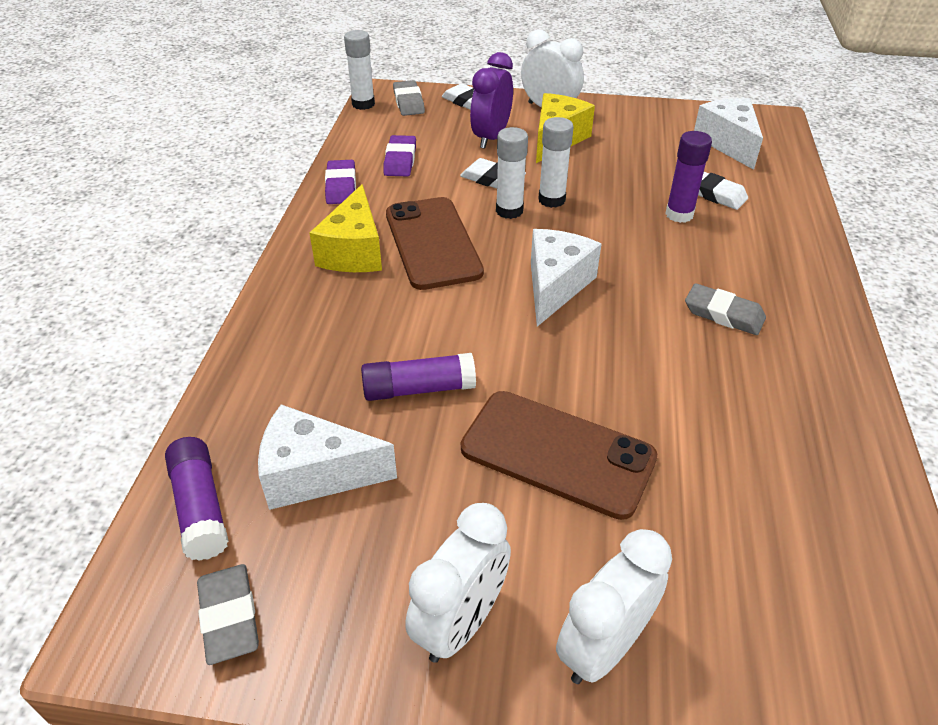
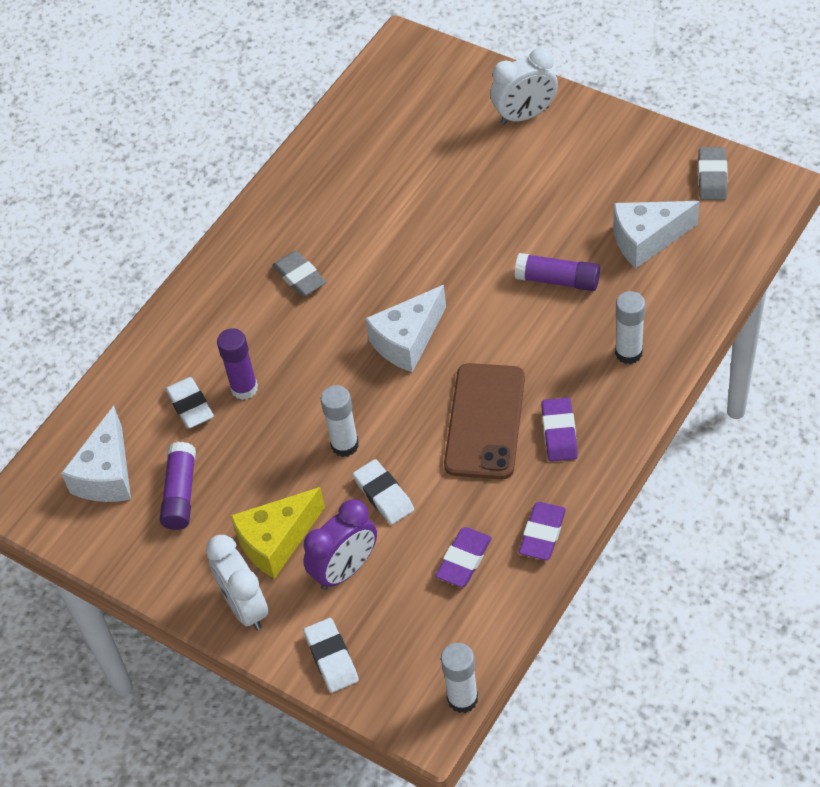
camera: 150 degrees left, 10 degrees up
purple glue stick [165,437,229,561] -> purple glue stick moved to [160,442,196,530]
white cheese [258,404,397,510] -> white cheese turned 135 degrees clockwise [613,201,700,268]
yellow cheese [309,184,382,272] -> purple eraser [541,397,578,462]
grey eraser [393,80,425,116] -> none
white clock [405,503,511,663] -> none
brown phone [461,391,657,520] -> none
white glue stick [496,127,528,219] -> white glue stick moved to [615,291,645,364]

